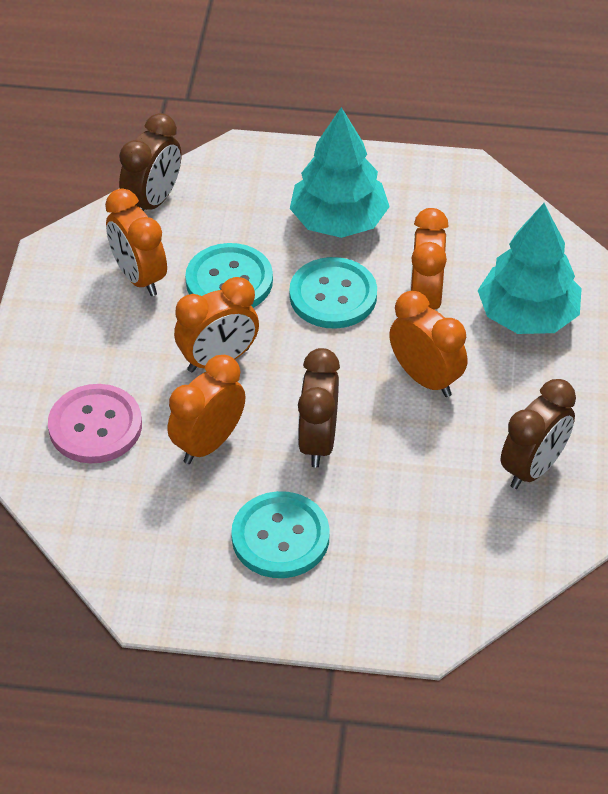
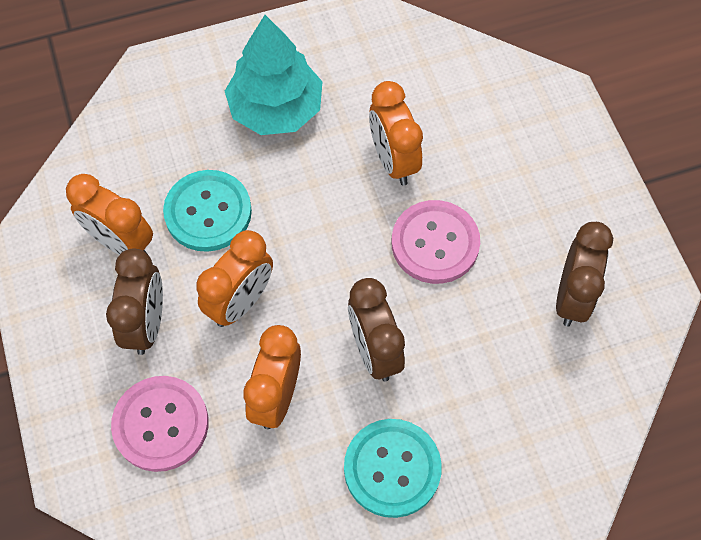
camera: 25 degrees left, 15 degrees up
brown clock [119,113,181,211] -> brown clock moved to [106,249,163,355]
turquoise button [289,257,377,329] -> none
orange clock [389,291,467,397] -> pink button [392,200,480,284]
turquoise tree [478,203,582,334] -> none

